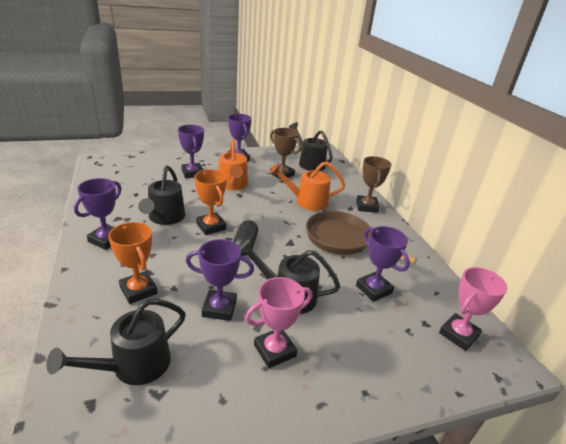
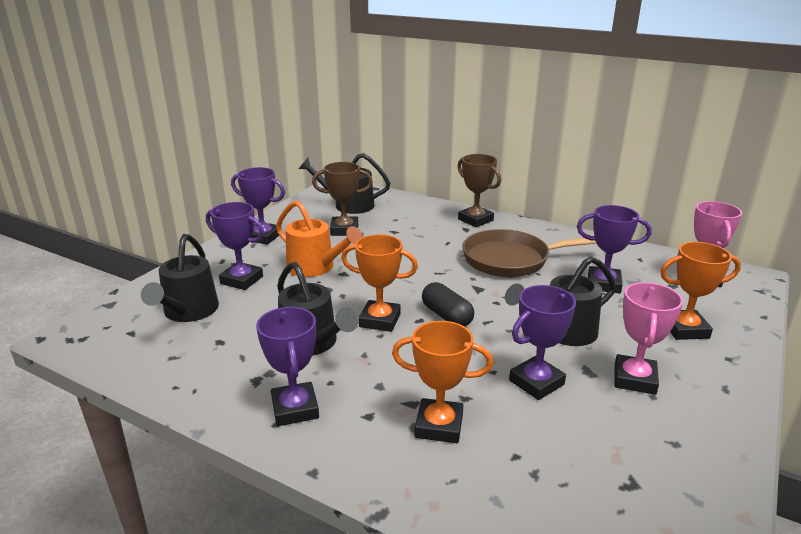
camera: 40 degrees left, 5 degrees down
black watering can [46,299,186,385] -> black watering can moved to [141,234,219,322]
orange watering can [270,162,345,211] -> none
none -> orange trophy [660,242,741,340]

